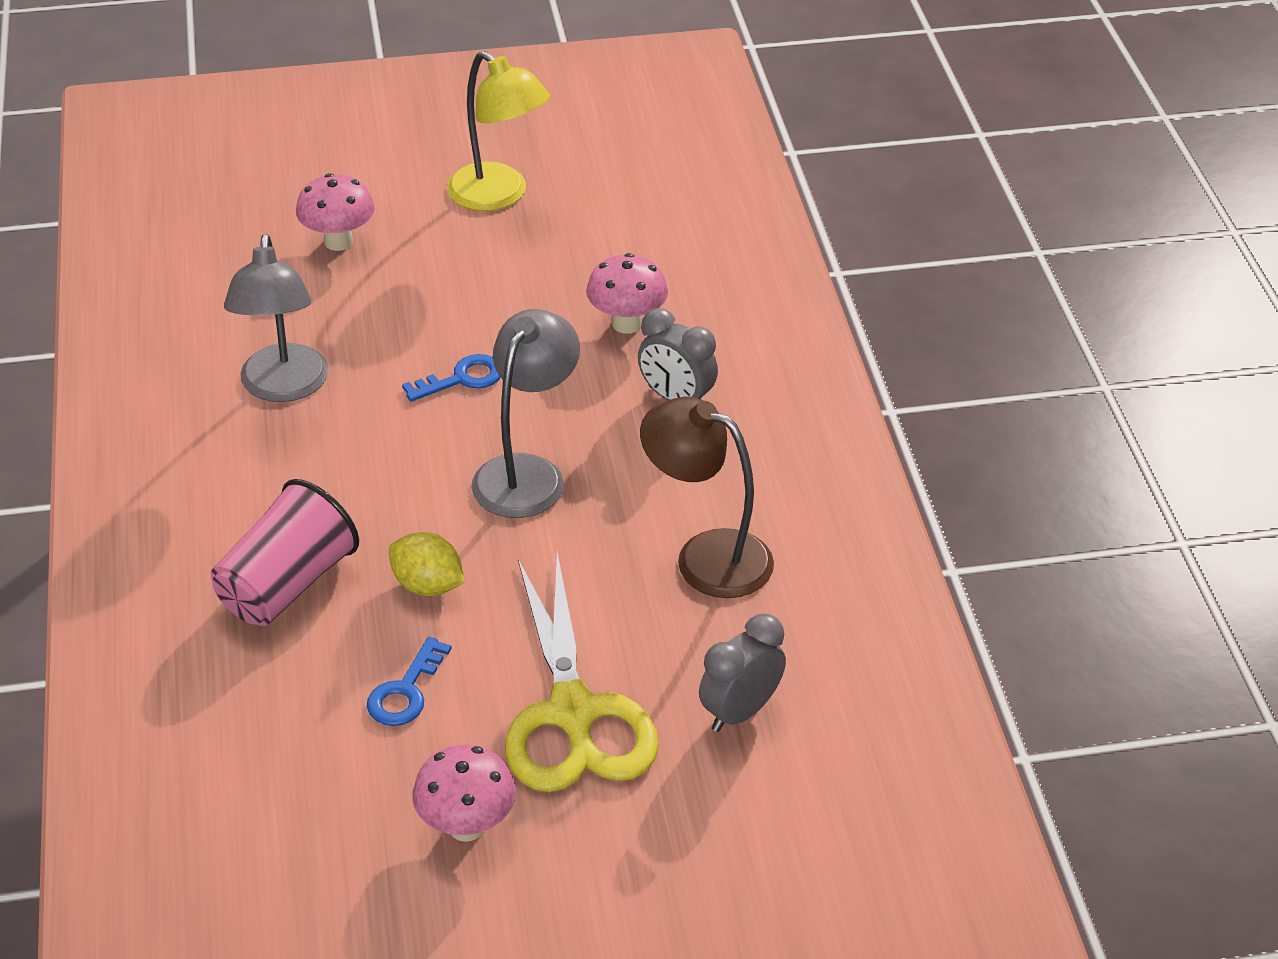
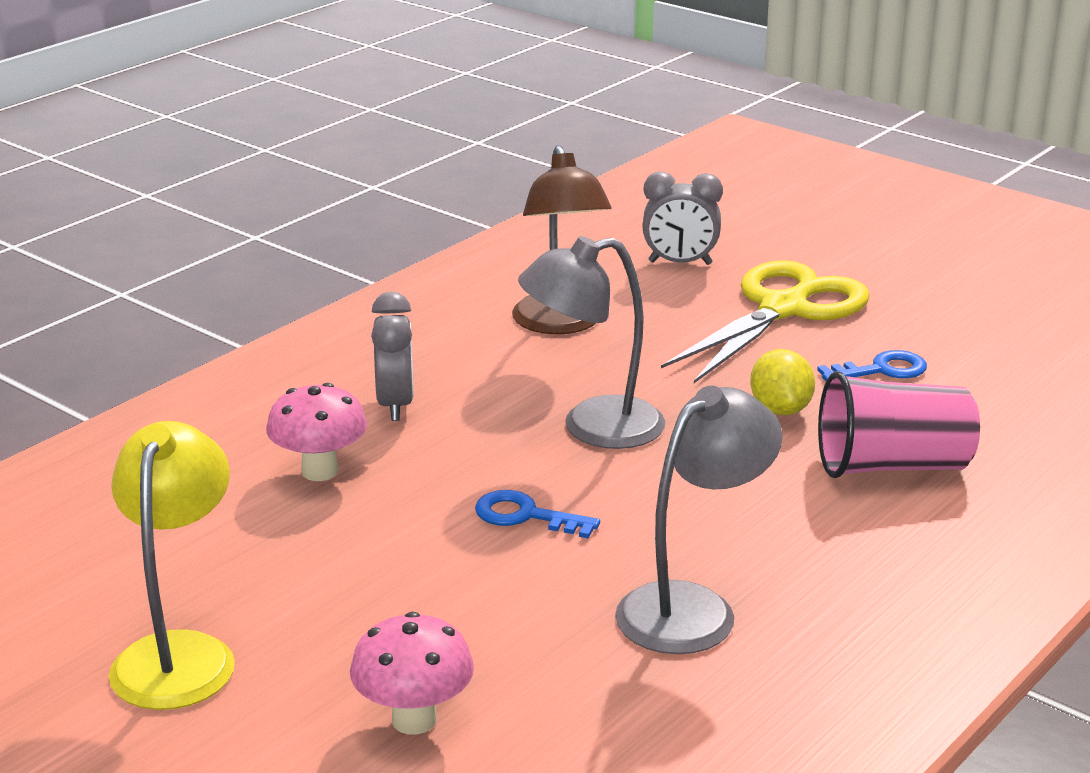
camera: 130 degrees left, 15 degrees down
pink mushroom [413,745,516,842] -> none

